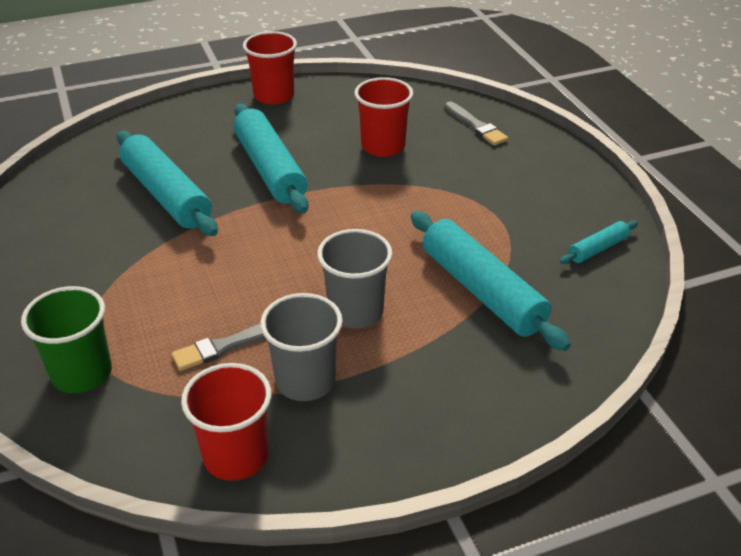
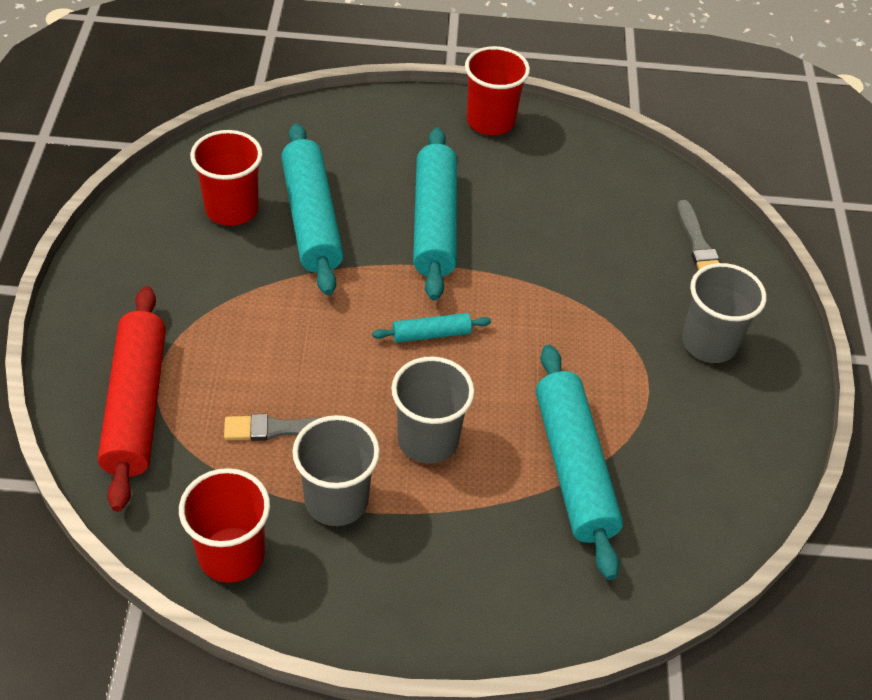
camera: 20 degrees right, 10 degrees up
green cup [21,286,112,393] -> red rolling pin [98,286,166,512]
red cup [354,77,413,157] -> red cup moved to [190,130,263,226]
turquoise rolling pin [560,221,638,264] -> turquoise rolling pin moved to [372,313,491,343]
none -> grey cup [682,263,767,363]

